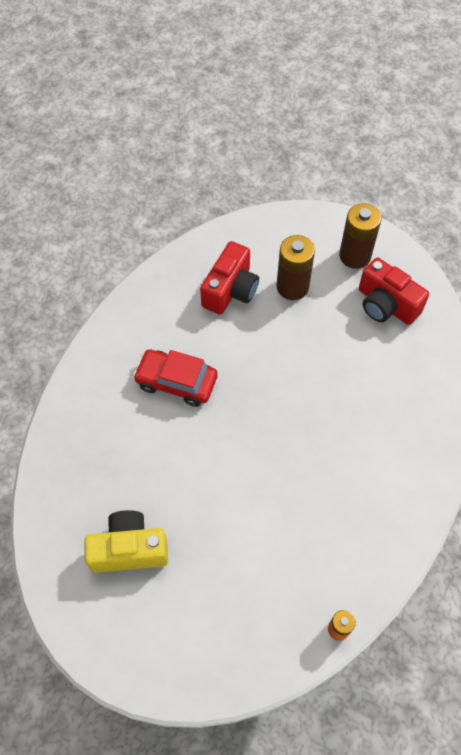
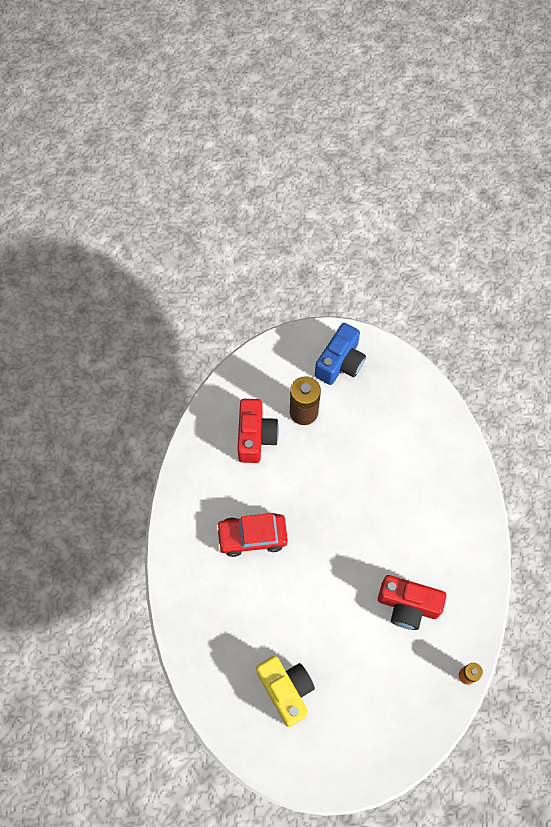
camera: 25 degrees left, 5 degrees up
yellow camera [85,510,168,573] -> yellow camera turned 90 degrees clockwise [256,656,315,727]
brown battery [339,203,381,269] -> blue camera [315,323,366,385]
red camera [359,258,429,325] -> red camera moved to [378,575,446,630]

